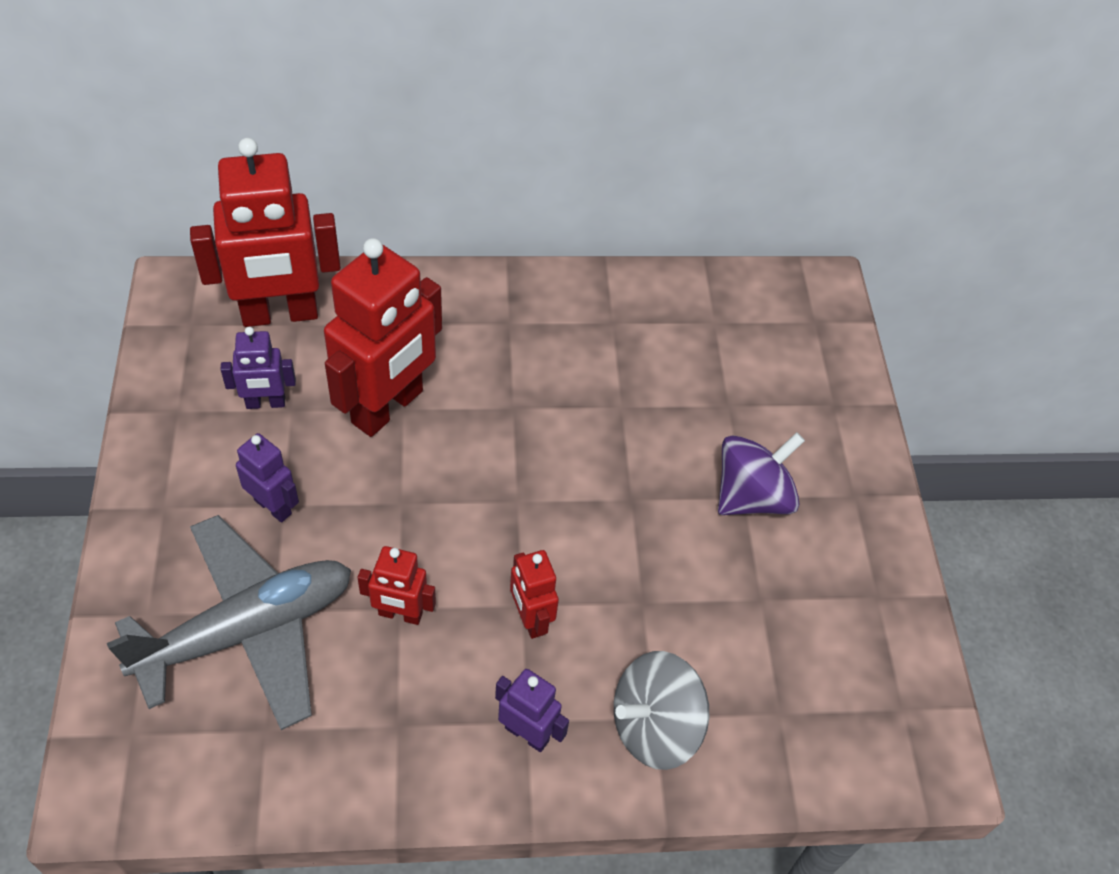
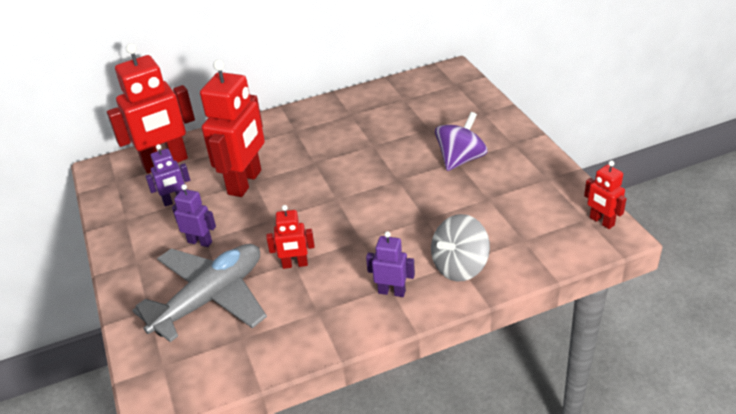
camera: 10 degrees left, 15 degrees down
red robot [510,550,559,639] -> red robot moved to [584,161,627,229]

